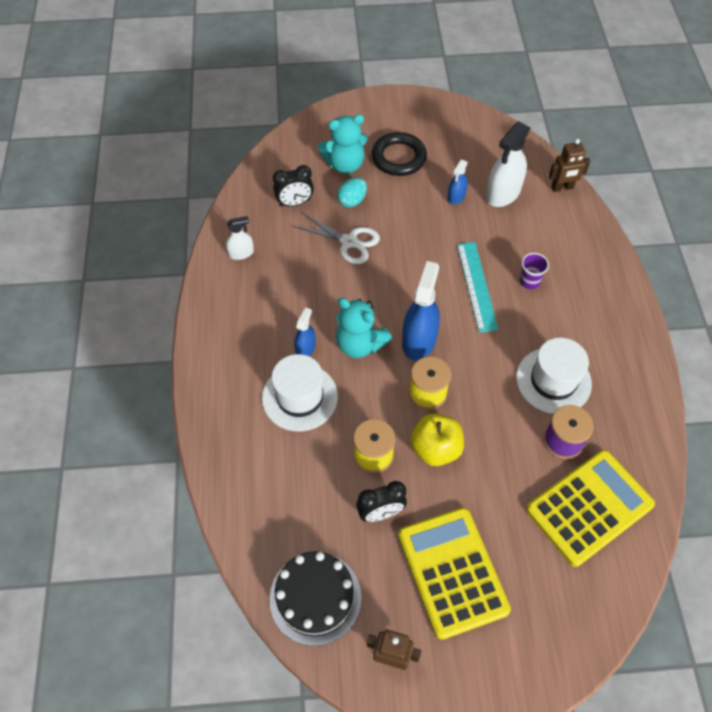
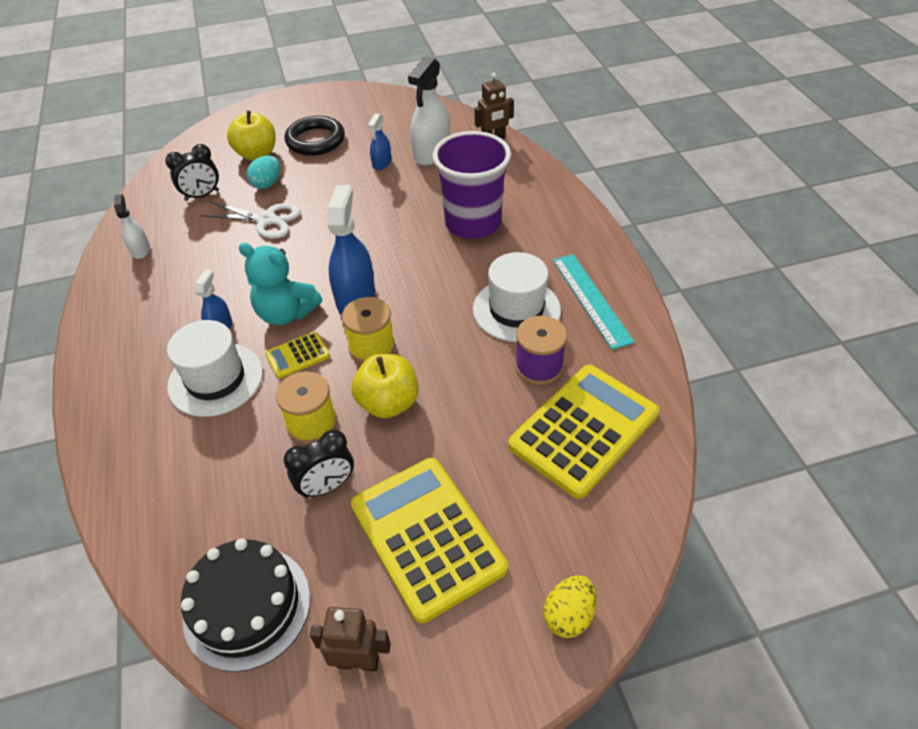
camera: 10 degrees left, 10 degrees down
white spray bottle [226,216,254,260] -> white spray bottle turned 75 degrees counterclockwise [114,194,150,259]
turquoise teddy bear [318,114,368,174] -> yellow apple [227,111,275,161]
turquoise ruler [457,242,498,332] -> turquoise ruler moved to [553,254,635,350]
purple cup [520,253,549,289] -> purple cup [433,131,511,239], size x2.42
none -> yellow calculator [265,332,330,378]
none -> yellow egg [544,575,597,638]

